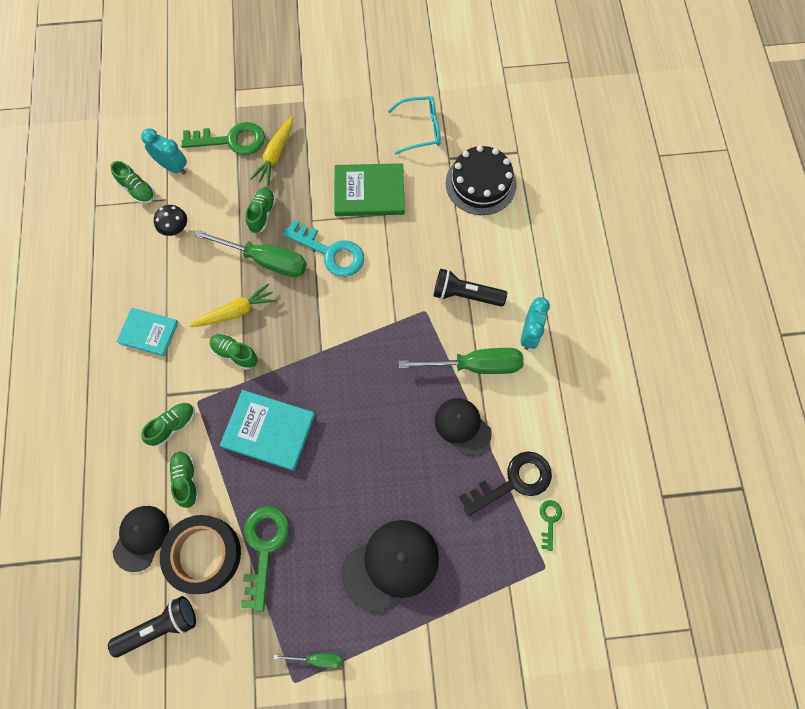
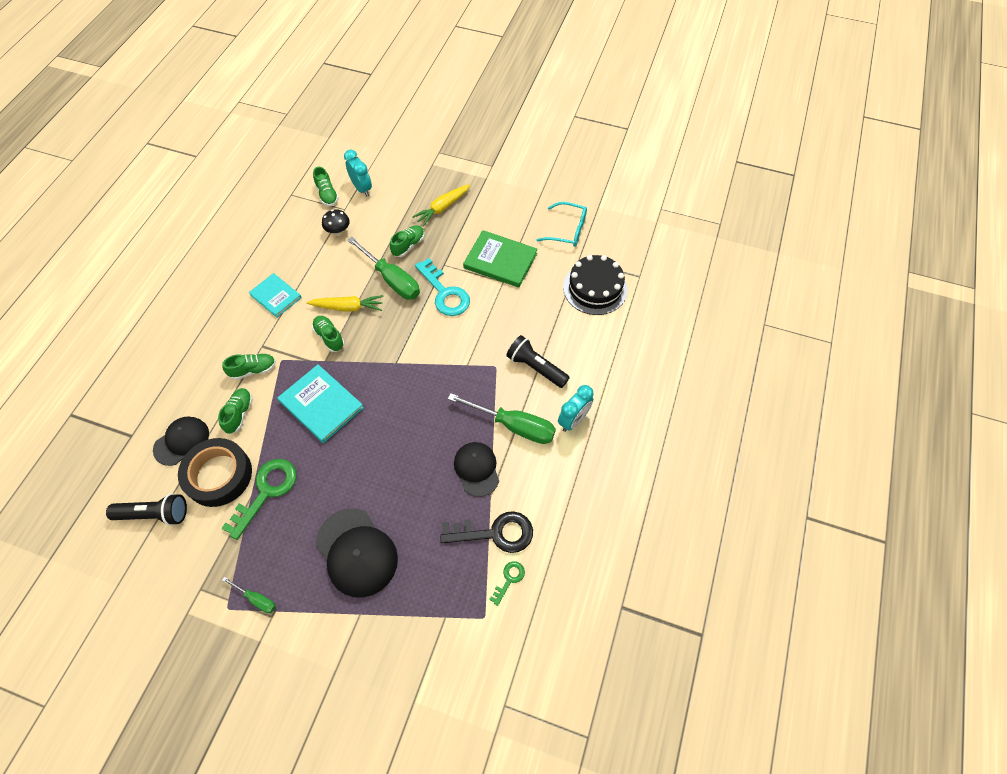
camera: 25 degrees right, 10 degrees down
green key [181,122,265,155] -> none
black cap [341,520,439,612] -> black cap turned 60 degrees clockwise [316,508,398,598]

